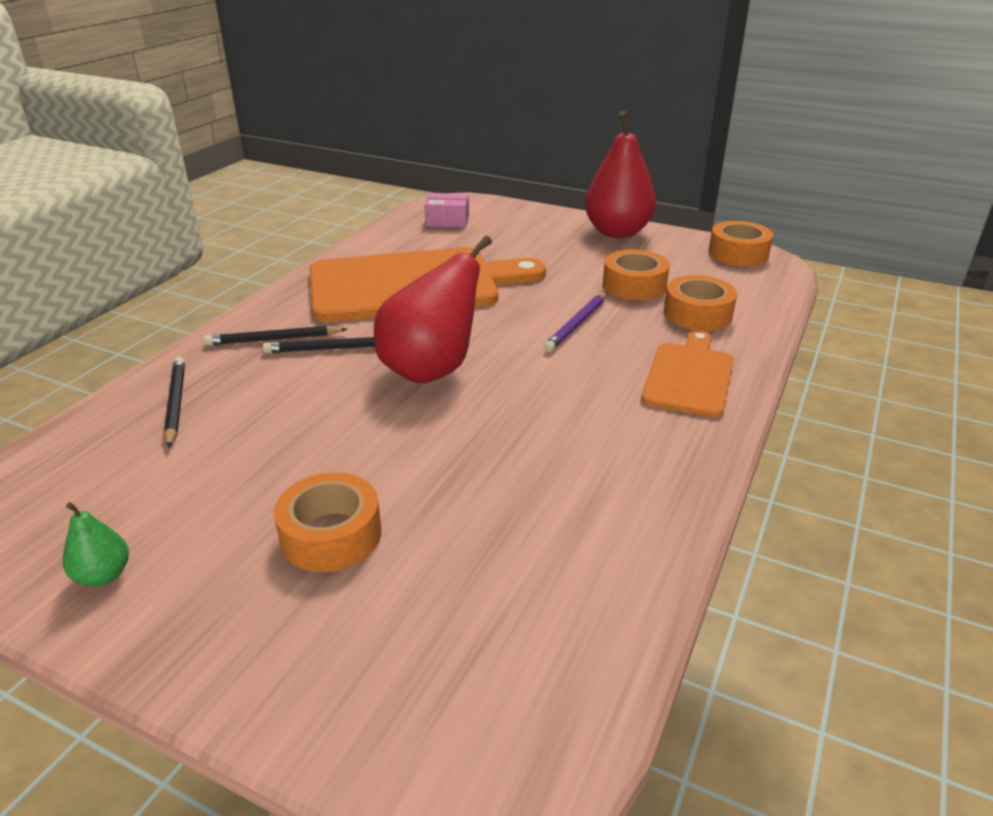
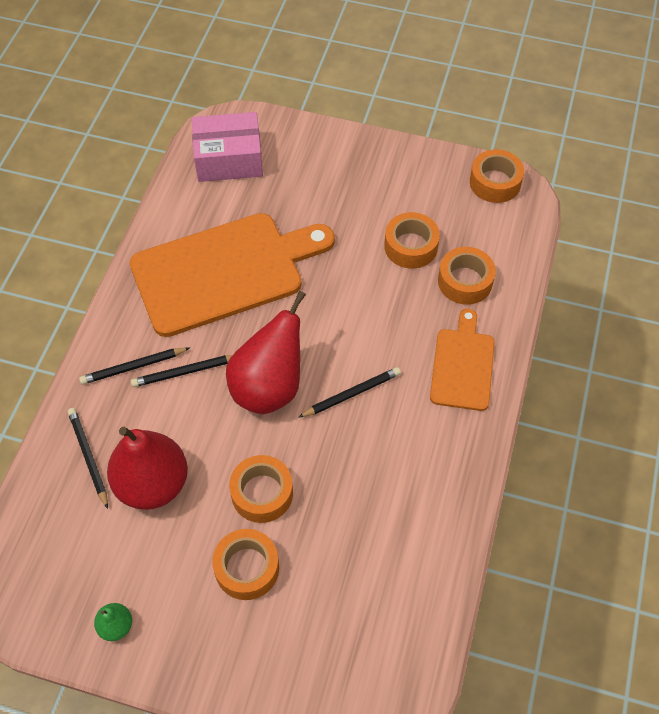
camera: 10 degrees left, 25 degrees up
pink box [424,193,469,227] -> pink box [192,112,263,182], size x1.70
purple pencil [544,292,607,352] -> none
red pear [585,111,656,238] -> red pear moved to [107,427,188,510]
none -> orange tape [229,455,293,523]
none -> black pencil [298,367,401,418]

